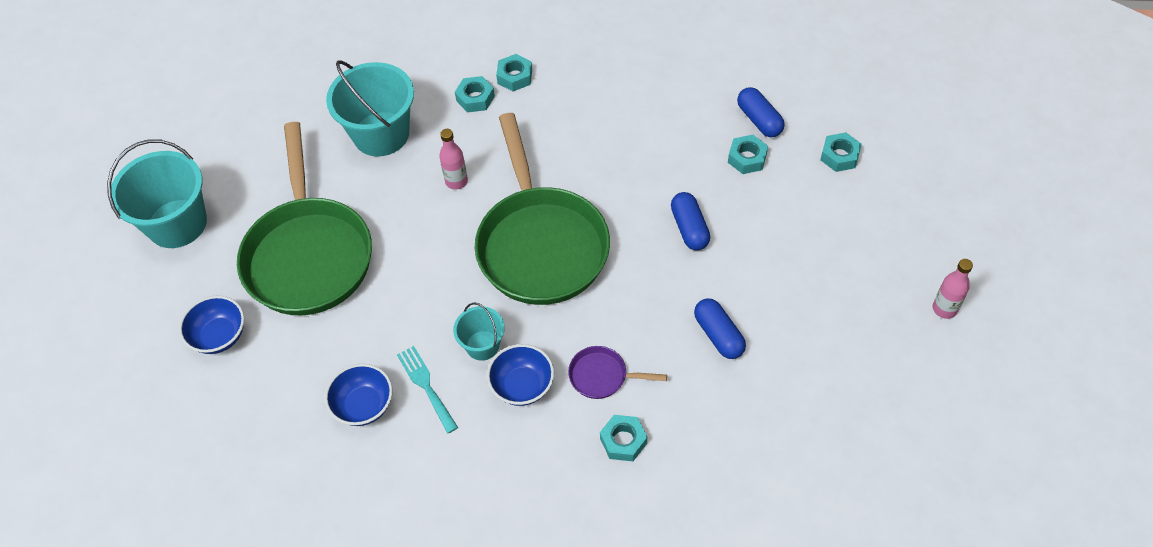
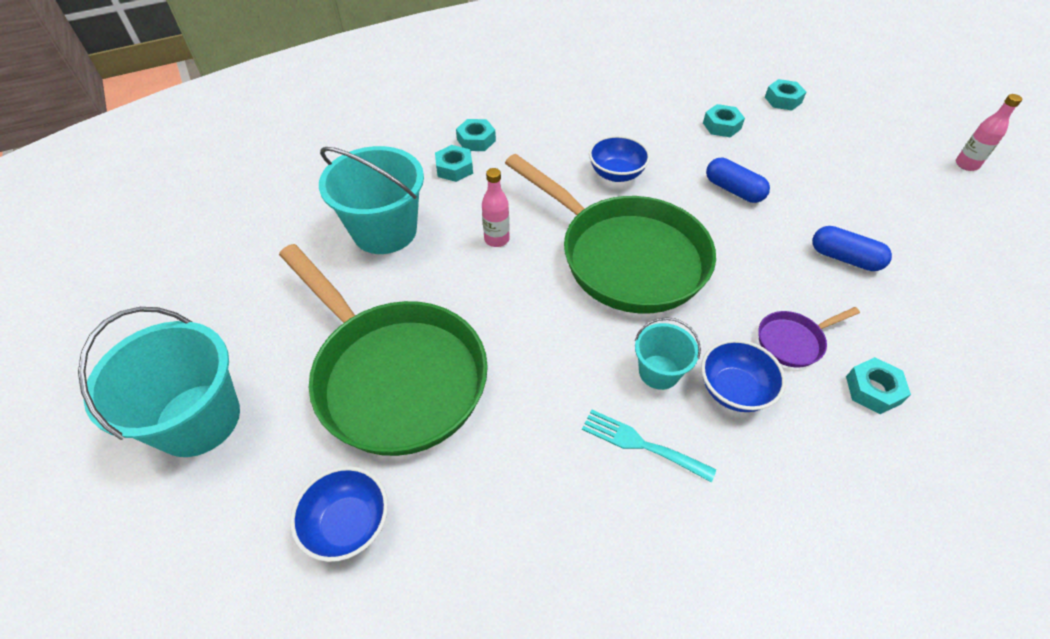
camera: 35 degrees left, 5 degrees down
blue bowl [325,364,392,426] -> blue bowl moved to [589,135,650,182]
blue capsule [737,87,785,137] -> none

